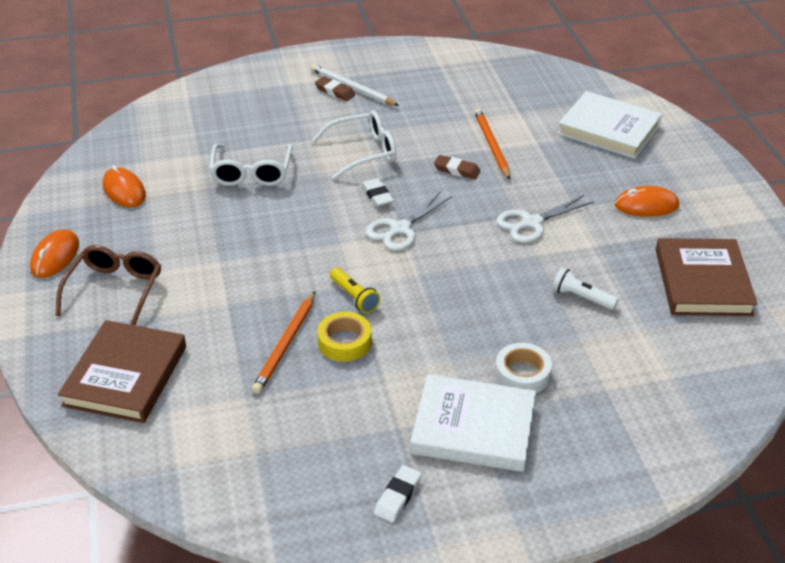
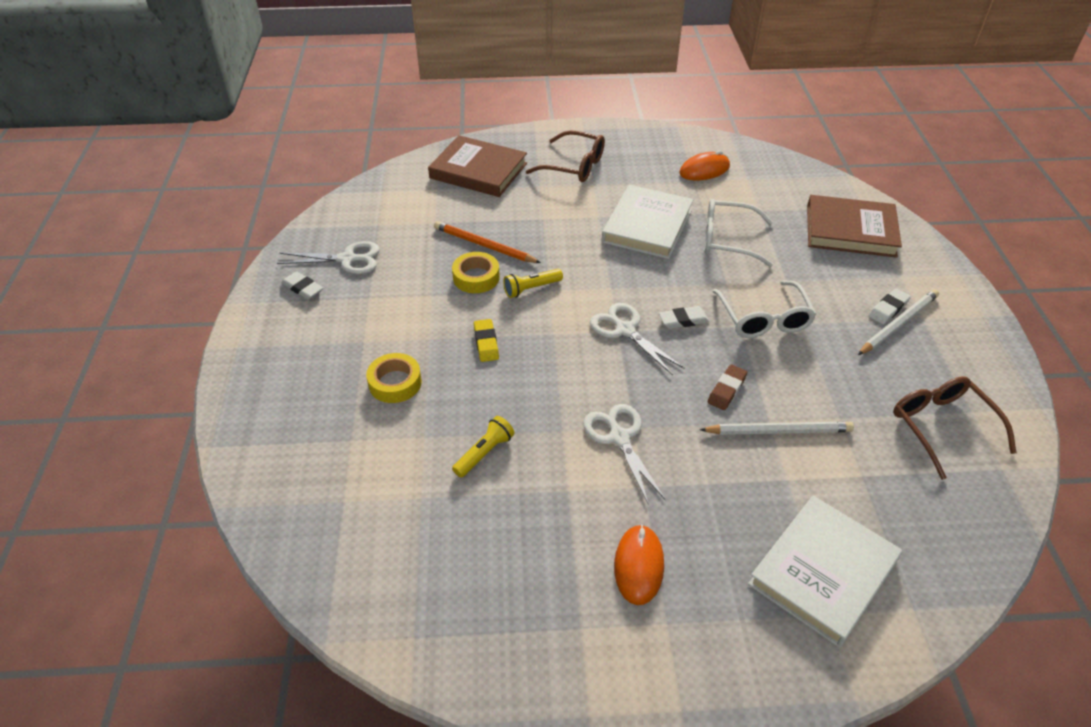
camera: 100 degrees right, 5 degrees up
orange mouse [30,229,79,278] -> none
brown eraser [315,77,355,101] -> white eraser [868,288,911,325]
white book [410,374,536,472] -> white book moved to [602,185,693,259]
orange pencil [474,108,510,180] -> white pencil [700,422,854,435]
white tape [495,343,552,393] -> yellow tape [366,353,422,403]
white flashlight [552,267,619,310] -> yellow flashlight [452,416,514,478]
brown book [656,238,757,316] -> brown book moved to [807,195,902,258]
none -> white scissors [277,241,380,274]
none -> yellow eraser [474,319,499,362]
none -> brown glasses [893,377,1017,480]

